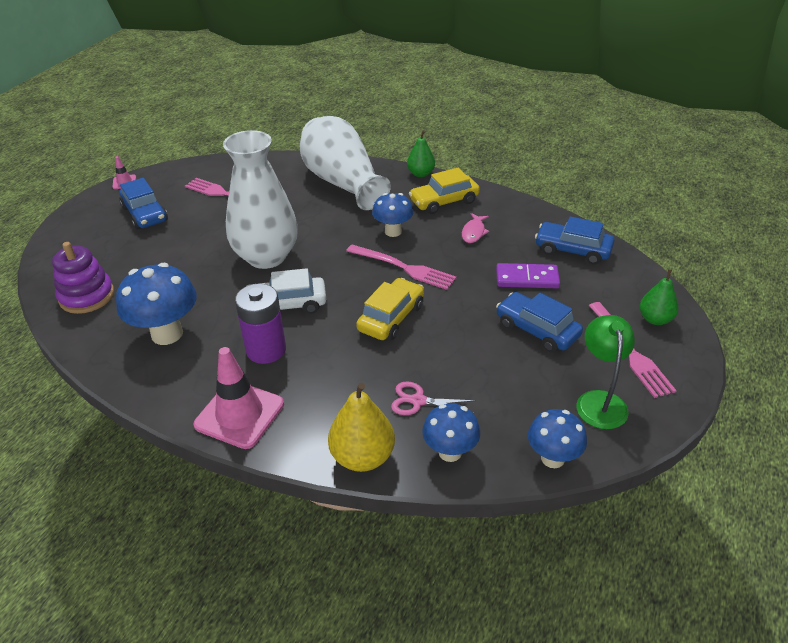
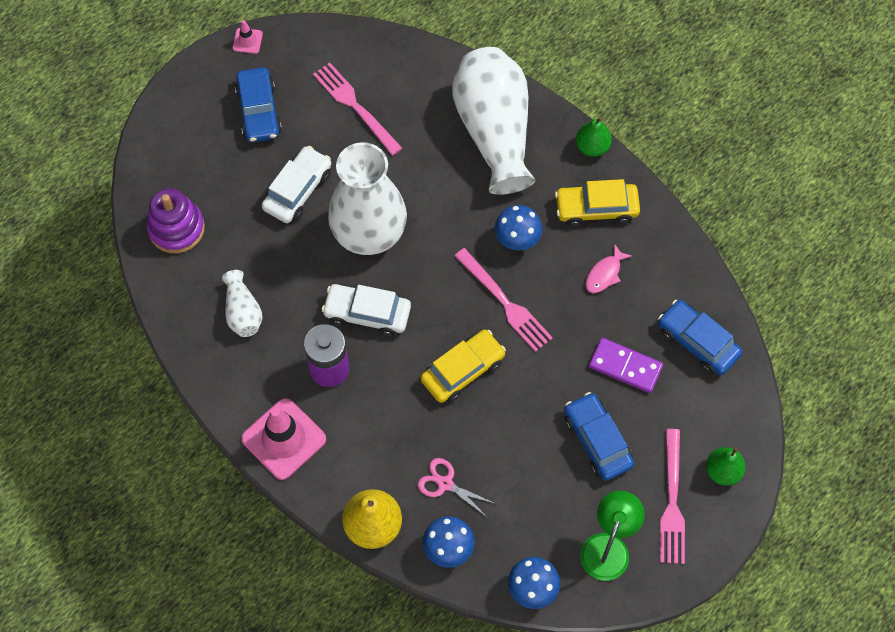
camera: 20 degrees right, 25 degrees up
blue mushroom [116,263,197,345] -> white vase [222,270,263,337]
none -> white car [262,146,331,223]

